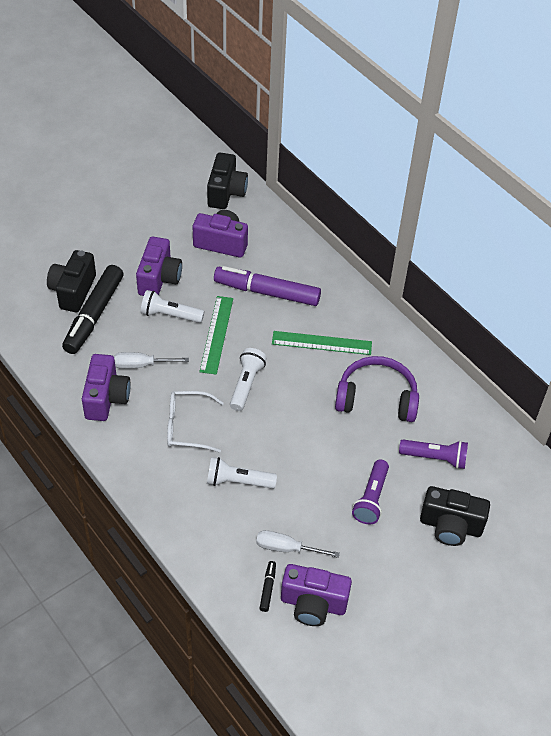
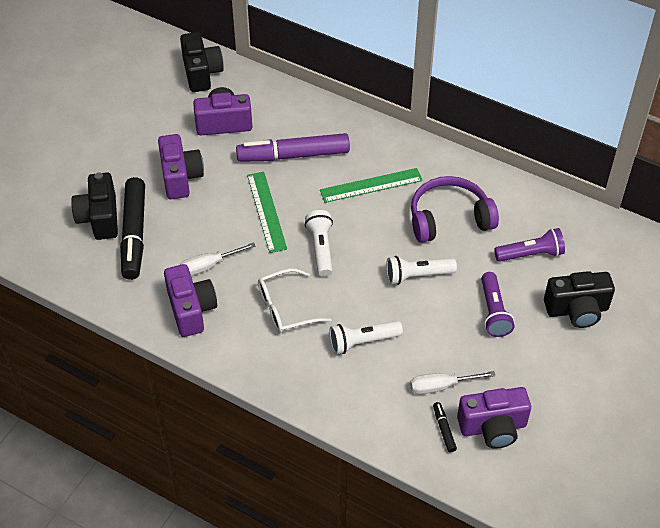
camera: 20 degrees left, 0 degrees up
white flashlight [141,290,205,323] -> white flashlight moved to [386,256,457,285]

